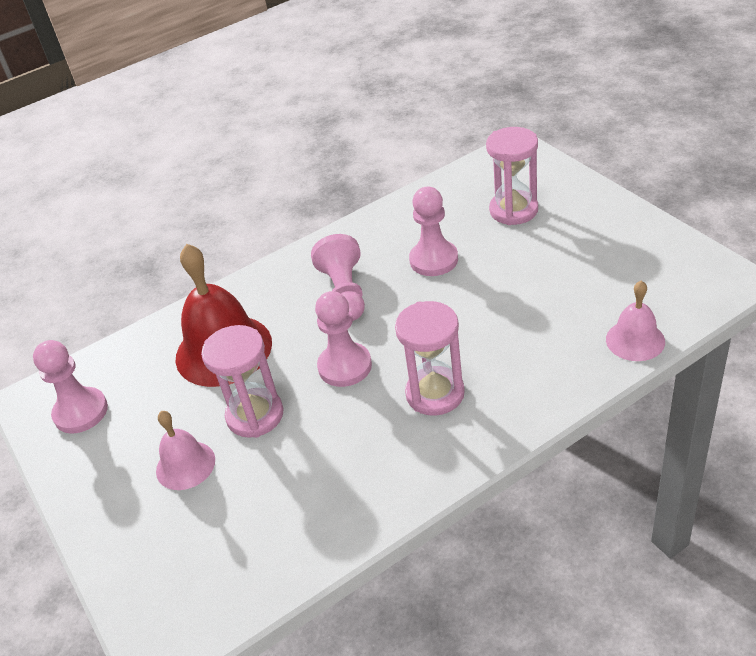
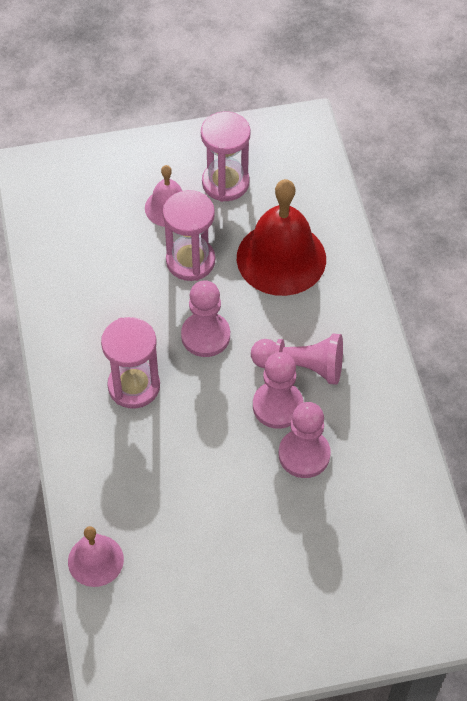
camera: 105 degrees right, 15 degrees up
pink pawn [33,340,108,433] -> pink pawn moved to [253,352,303,429]
pink hourglass [486,127,538,225] -> pink hourglass moved to [201,111,251,202]

